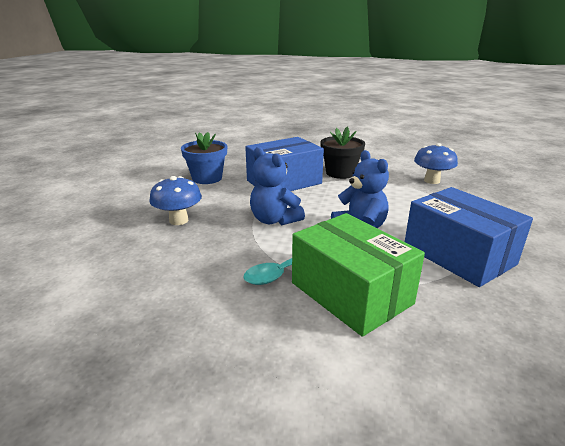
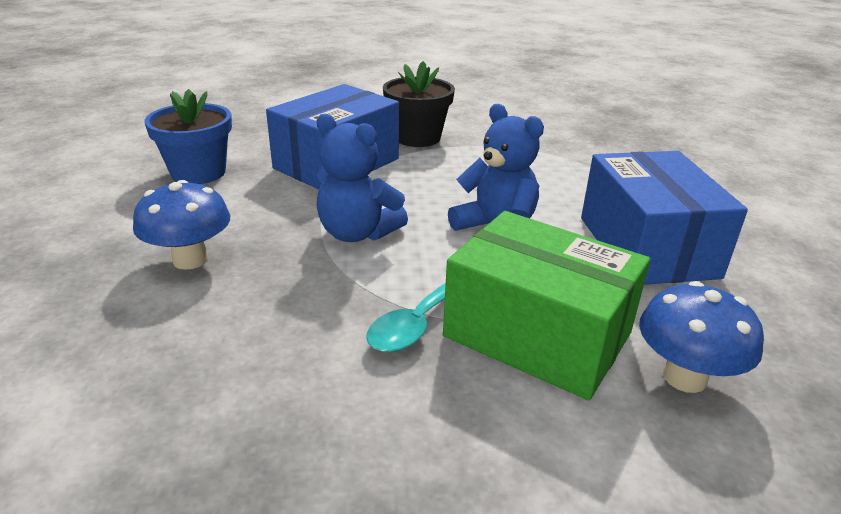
camera: 20 degrees left, 5 degrees up
blue box [405,187,533,287] -> blue box turned 45 degrees clockwise [581,151,748,285]
blue mushroom [414,143,458,184] -> blue mushroom moved to [639,281,764,393]

